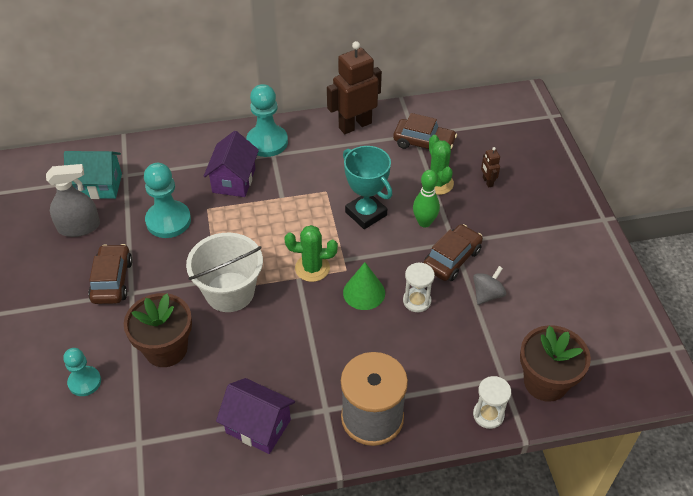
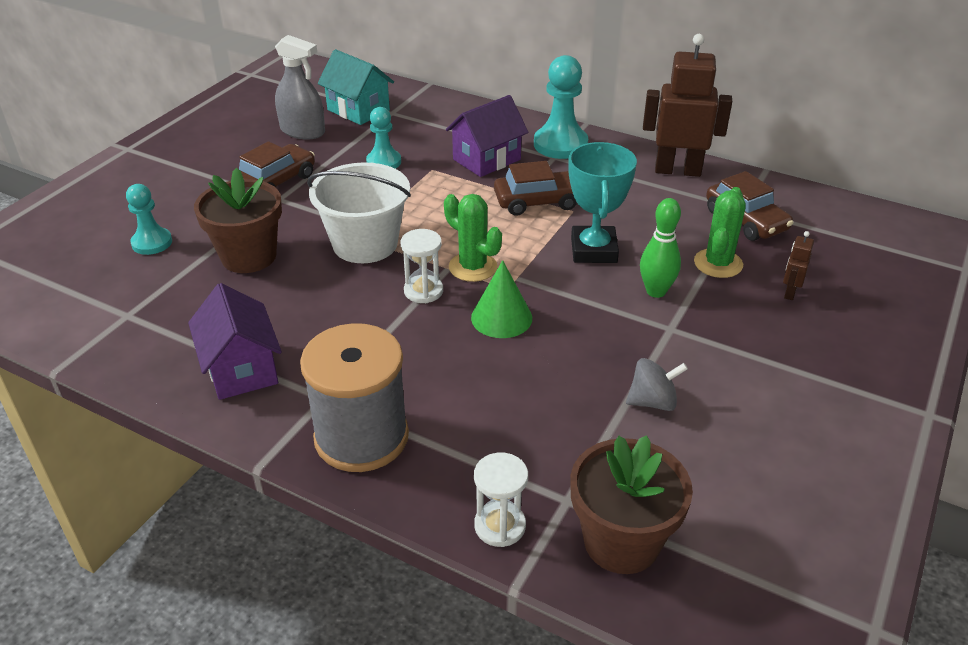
camera: 40 degrees right, 10 degrees down
turquoise pawn [144,163,191,238] -> turquoise pawn [366,107,401,169], size x0.62
white hourglass [403,263,435,312] -> white hourglass moved to [401,229,443,303]
brown car [424,224,483,281] -> brown car moved to [494,161,577,216]

